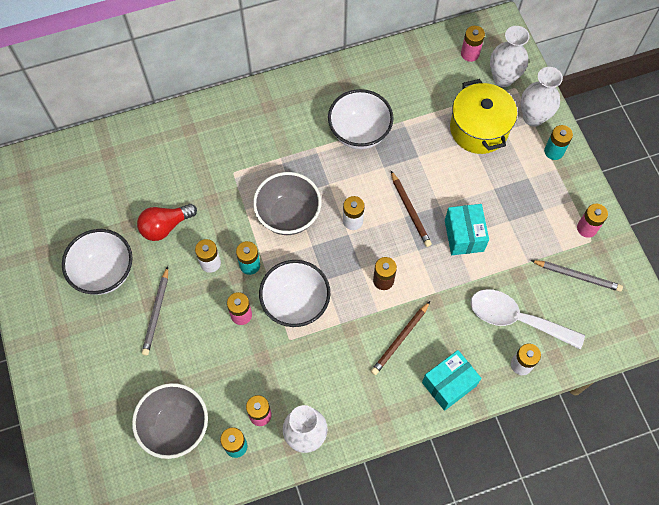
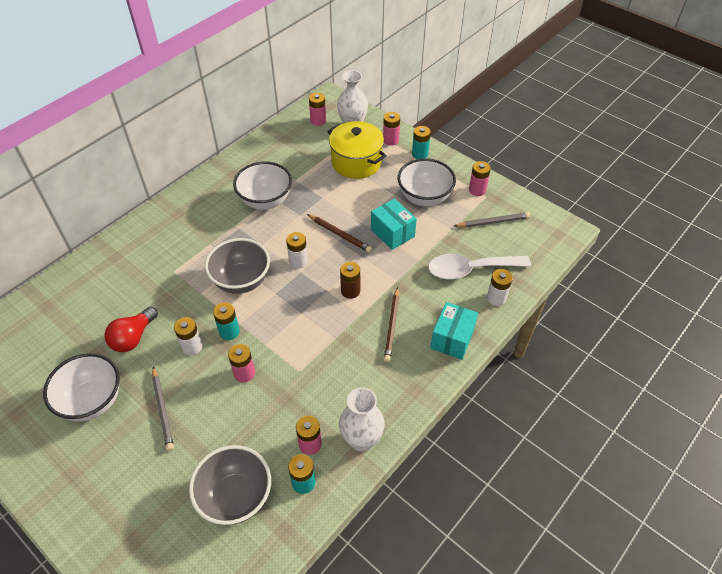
camera: 30 degrees left, 15 degrees down
white bowl [259,260,330,327] -> white bowl moved to [398,158,456,206]
white vase [521,67,563,127] -> pink battery [383,112,400,146]

